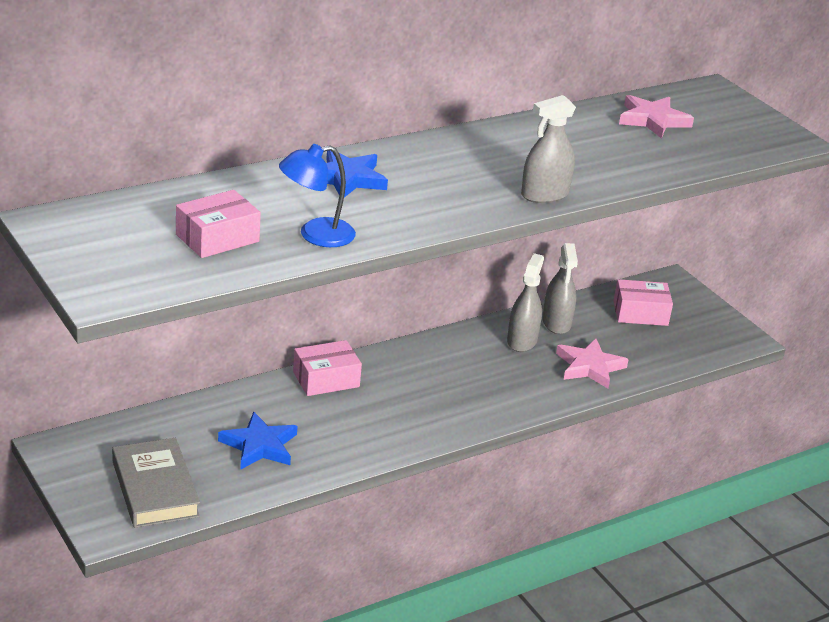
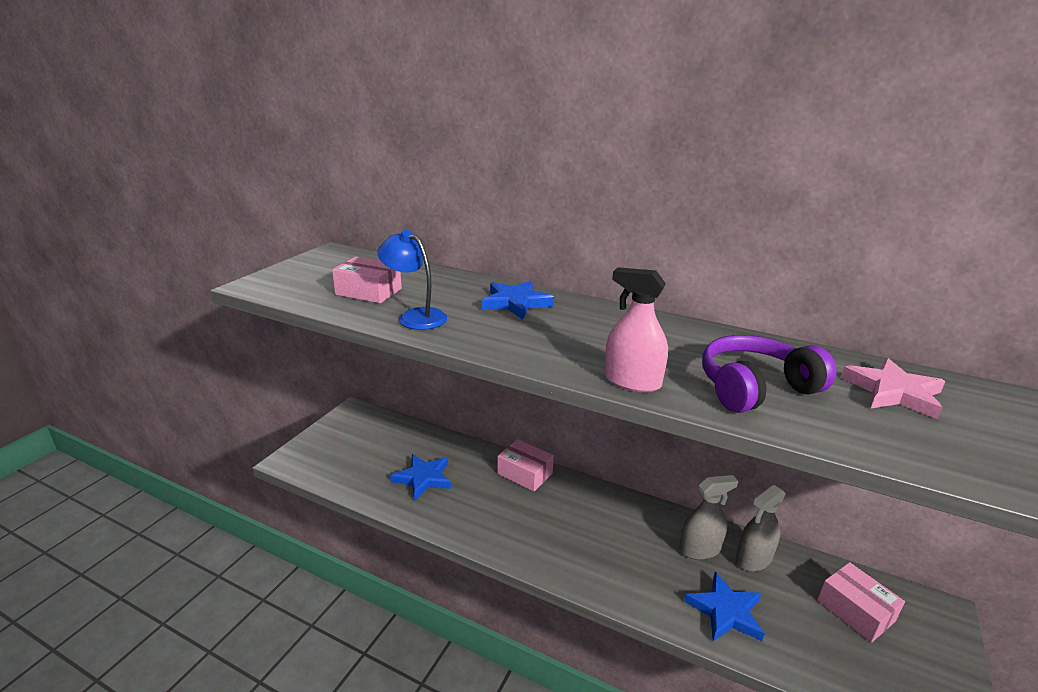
camera: 60 degrees right, 5 degrees down
grey book [112,438,200,528] -> none
grey spray bottle [521,95,576,203] -> pink spray bottle [604,267,668,392]
pink star [556,339,629,388] -> blue star [684,572,765,641]
none -> purple headphones [702,335,837,413]

